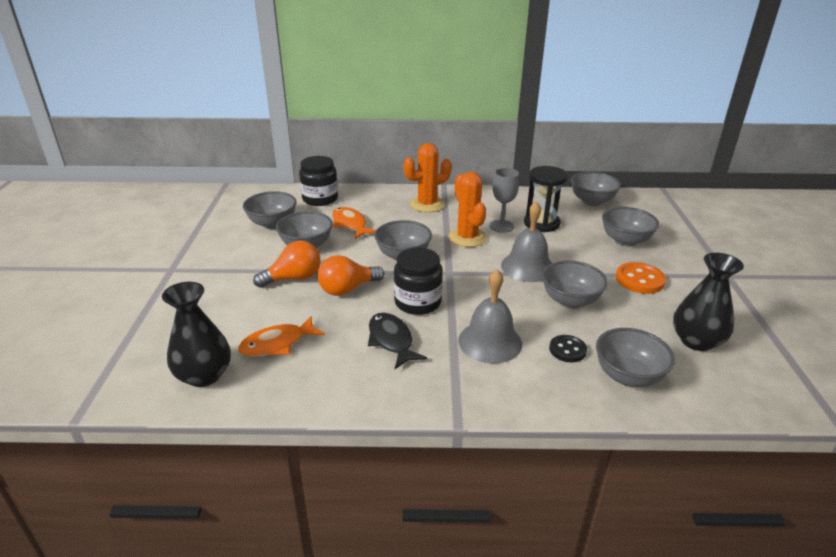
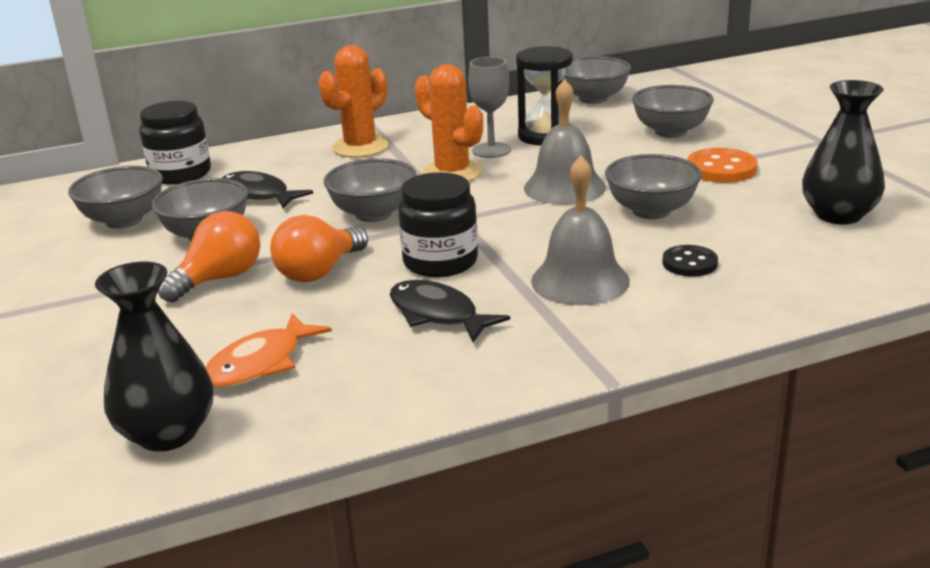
camera: 20 degrees left, 5 degrees down
orange fish [332,207,376,239] -> black fish [222,171,313,209]
grey bowl [596,328,675,387] -> none

